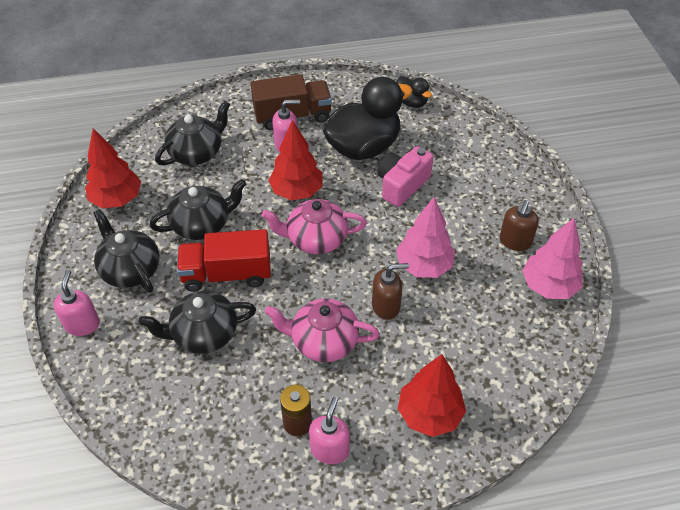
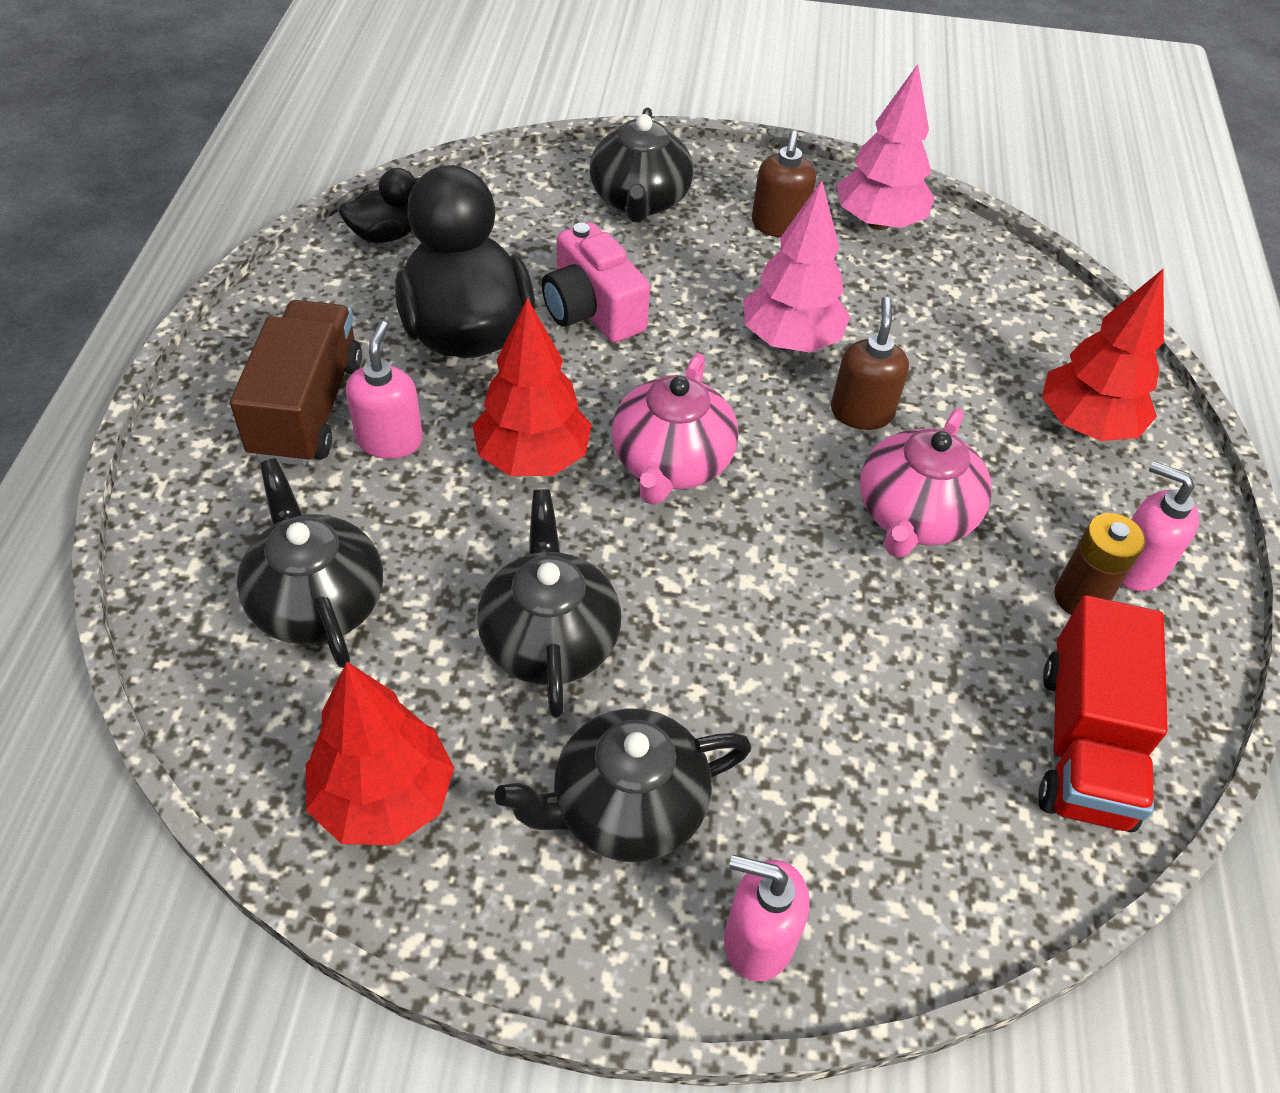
camera: 75 degrees left, 0 degrees up
black teapot [139,291,256,354] -> black teapot moved to [590,107,694,223]
red truck [177,229,271,292] -> red truck moved to [1038,595,1168,832]
brown soap dispenser [499,200,539,251] -> brown soap dispenser turned 60 degrees clockwise [752,131,816,237]

